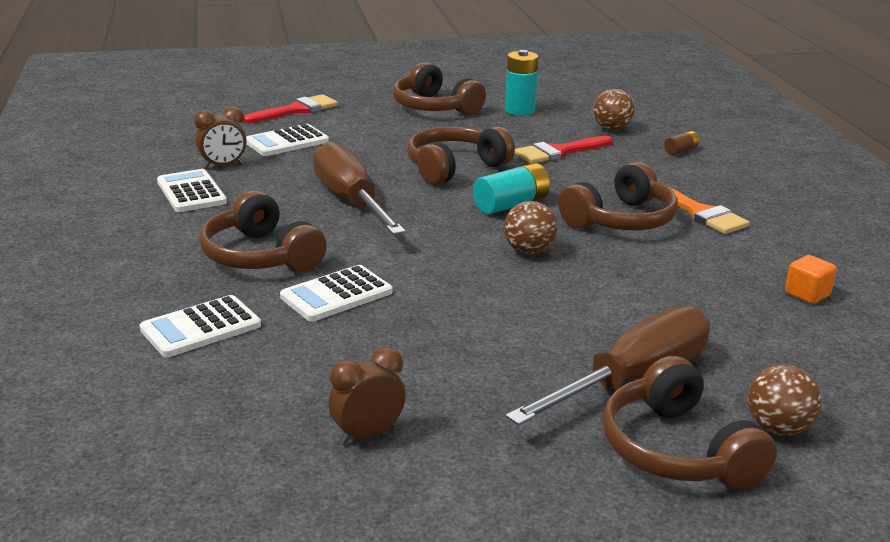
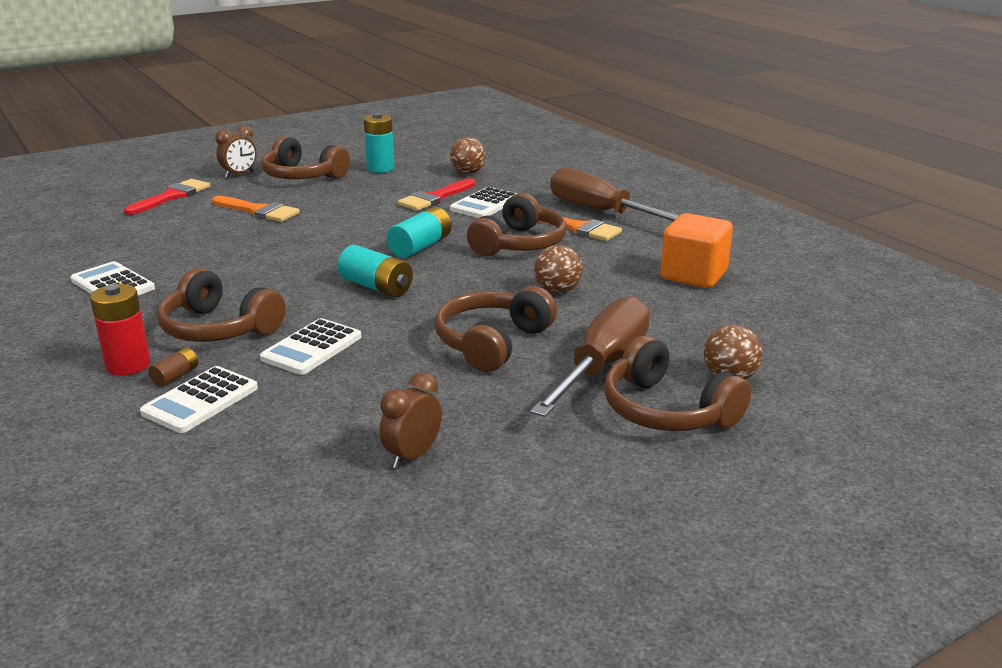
camera: 20 degrees left, 0 degrees up
brown clock [194,107,247,169] -> brown clock moved to [215,125,257,178]
white calculator [246,124,329,156] -> white calculator moved to [450,187,517,218]
brown screwdriver [313,141,406,235] -> brown screwdriver moved to [550,168,679,221]
brown headphones [407,126,515,185] -> brown headphones moved to [435,286,557,372]
brown ball [504,201,557,255] -> brown ball moved to [534,245,583,294]
brown battery [664,131,699,155] -> brown battery moved to [148,348,198,387]
orange cube [785,255,837,304] -> orange cube [660,213,733,288], size x1.94
none -> red battery [90,284,150,375]
none -> orange brush [212,196,300,222]
none -> turquoise battery [338,245,413,297]

